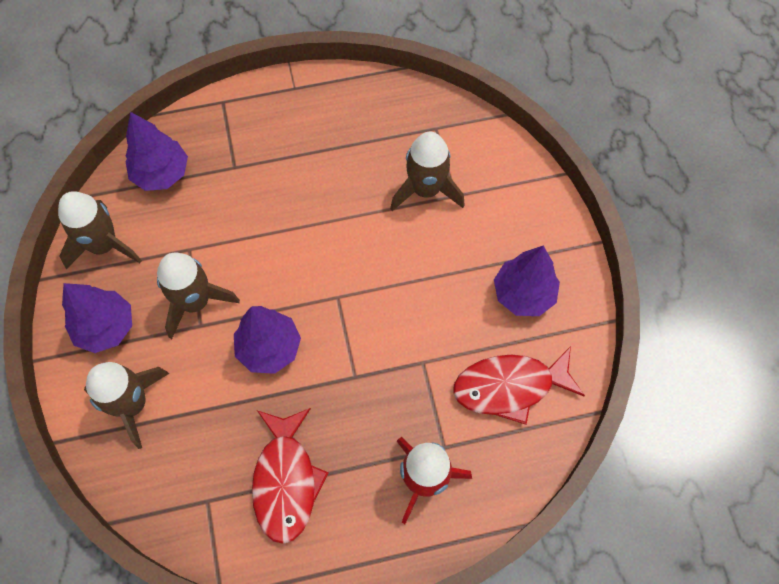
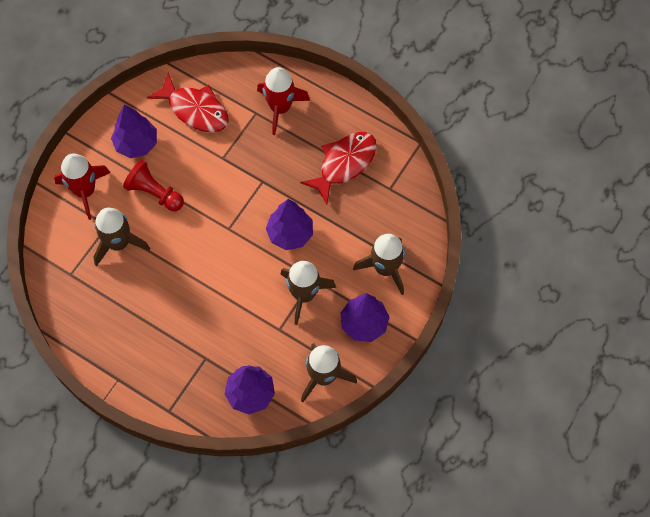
camera: 135 degrees left, 0 degrees up
none -> red rocket [54,153,111,220]
none -> red pawn [123,160,184,211]

